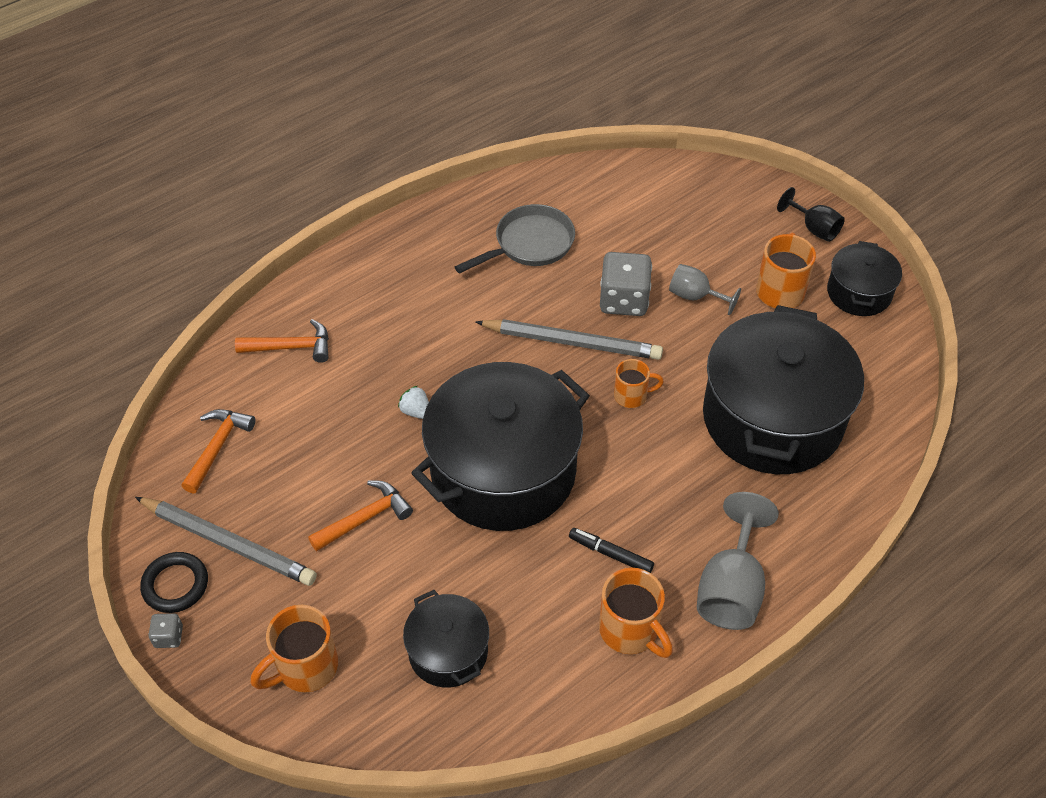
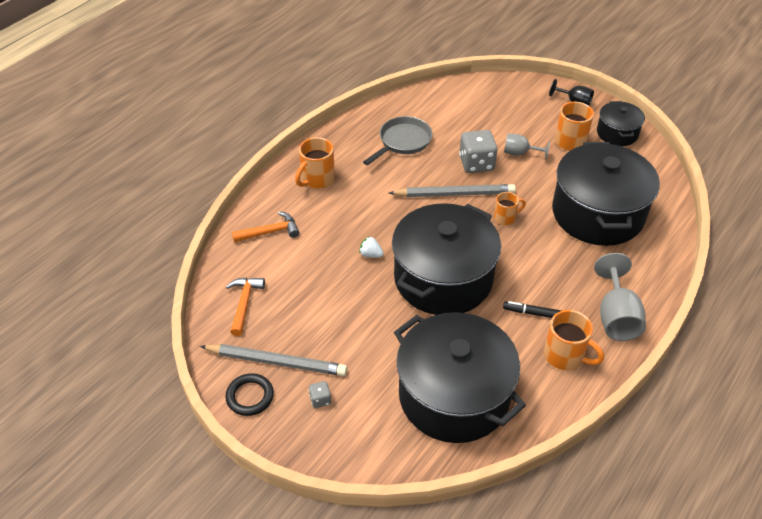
camera: 15 degrees left, 5 degrees down
grey dice [148,613,183,648] -> grey dice moved to [309,381,331,408]
orange mug [251,605,338,692] -> orange mug moved to [295,137,335,189]
orange hammer [308,481,413,552] -> none
black pot [403,590,489,688] -> black pot [394,312,526,443], size x2.02

